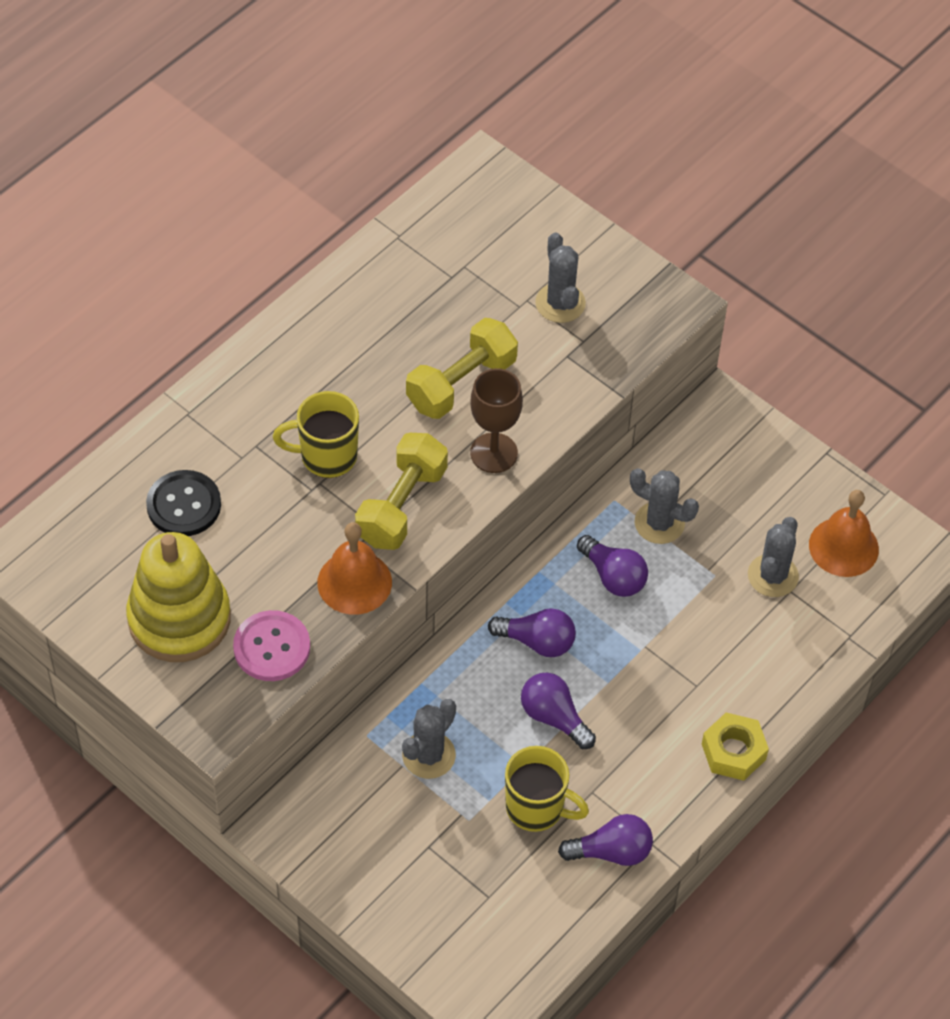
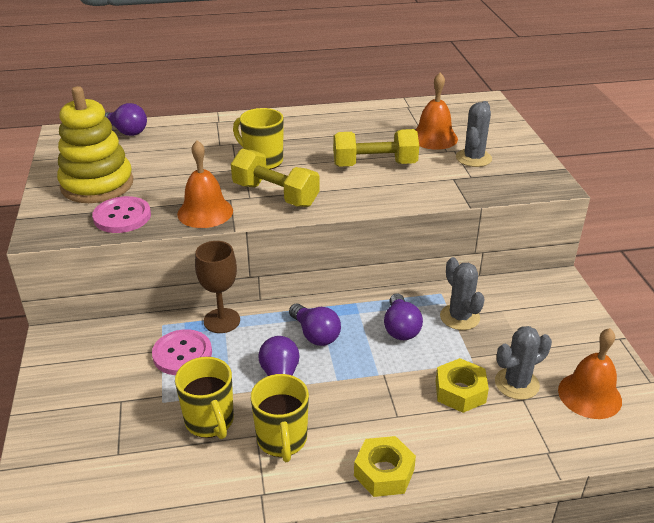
camera: 40 degrees right, 20 degrees down
black button [146,470,221,536] -> none
yellow dumbbell [355,433,448,550] -> yellow dumbbell turned 60 degrees clockwise [231,148,320,207]
grey cactus [402,699,456,779] -> pink button [152,329,212,375]
brown goblet [470,368,523,473] -> brown goblet moved to [195,241,240,333]
purple light bulb [558,814,653,866] -> purple light bulb moved to [105,103,147,136]
none -> yellow mug [251,374,309,462]
none -> orange bell [415,72,458,150]
none -> yellow nut [436,358,489,413]

